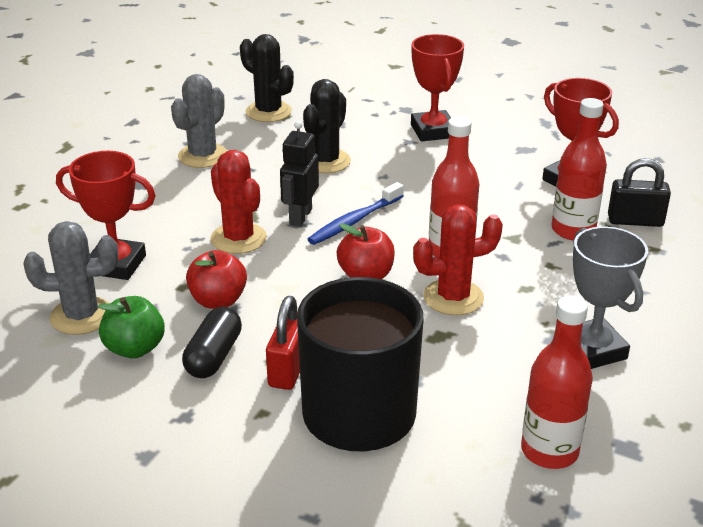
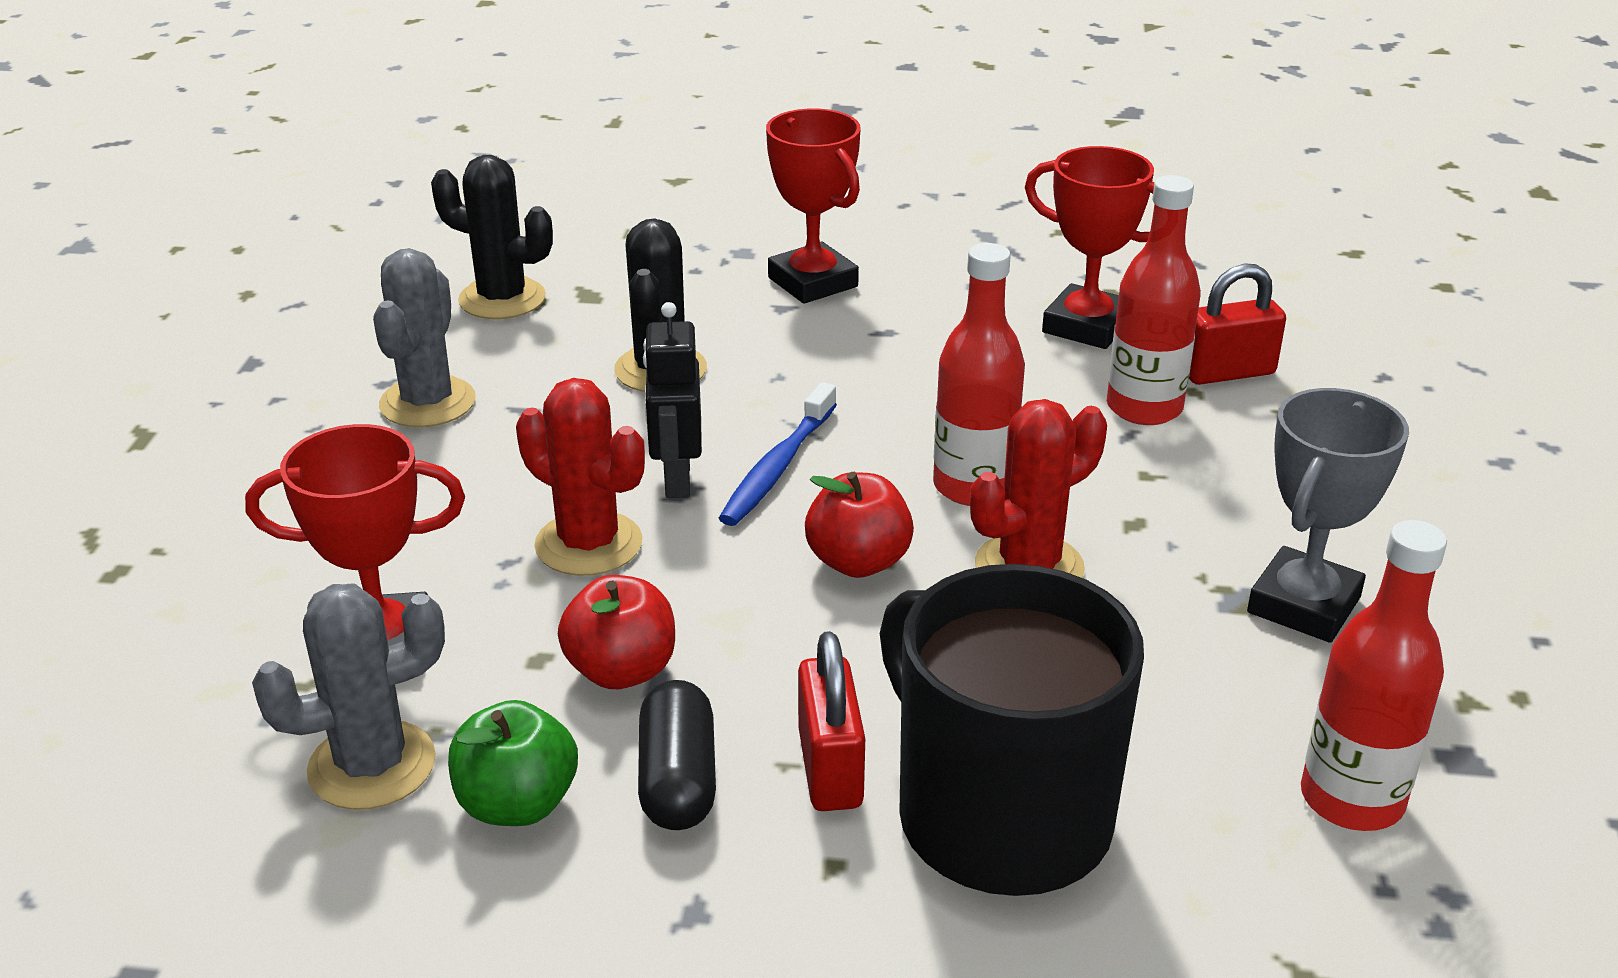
camera: 20 degrees left, 0 degrees up
grey trophy [573,226,648,369] -> grey trophy turned 75 degrees clockwise [1247,388,1409,643]
black padlock [608,158,671,227] -> red padlock [1189,263,1286,385]

